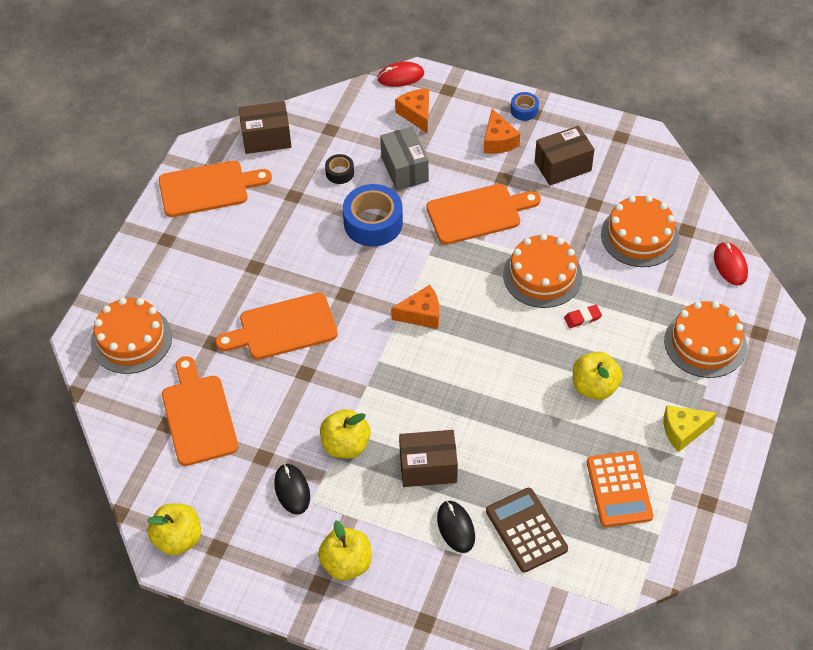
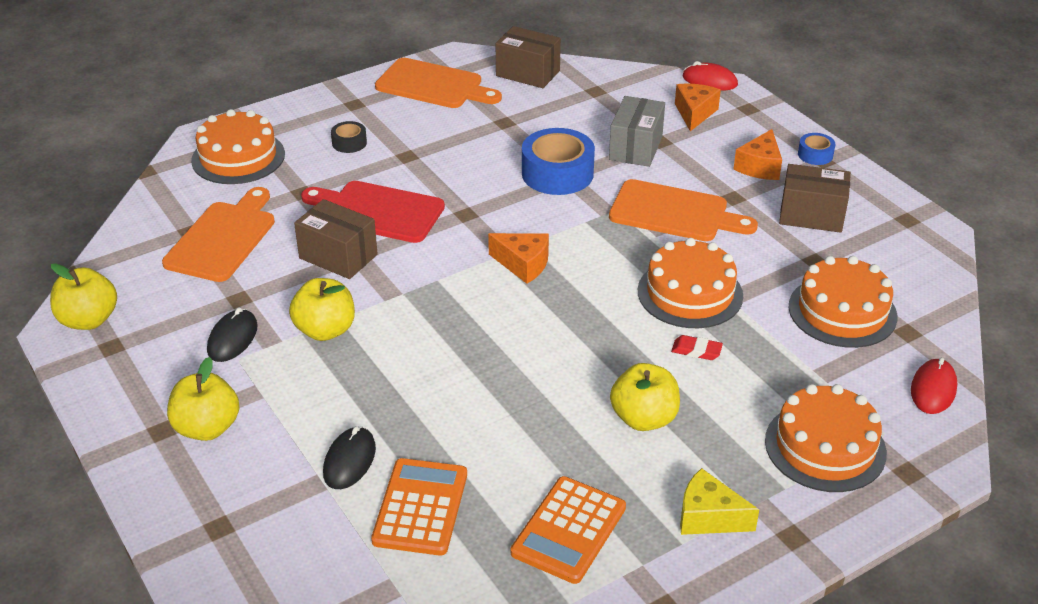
camera: 35 degrees right, 15 degrees down
orange cutting board [215,292,338,360] -> red cutting board [301,181,445,243]
black tape [325,154,354,184] -> black tape moved to [331,121,367,153]
brown box [399,430,458,487] -> brown box moved to [294,199,378,279]
brown calculator [486,488,568,572] -> orange calculator [371,458,467,556]

